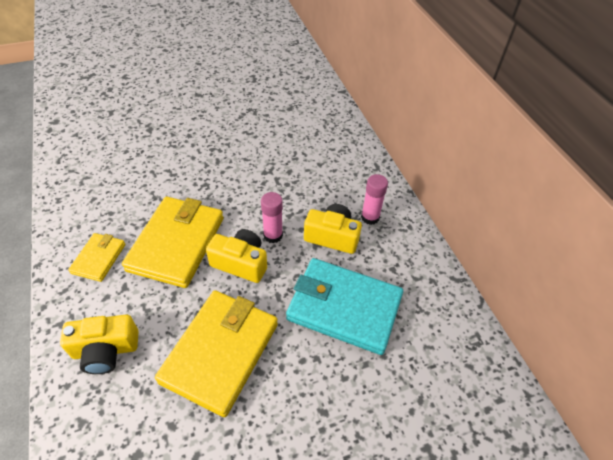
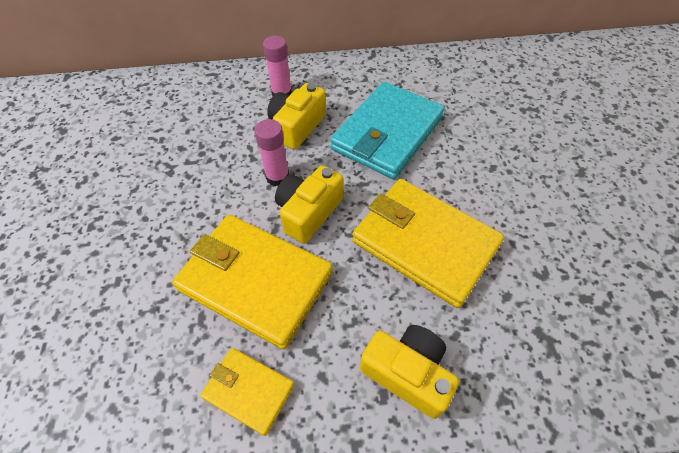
camera: 75 degrees left, 5 degrees up
yellow camera [60,315,139,374] -> yellow camera turned 60 degrees counterclockwise [360,325,459,419]

